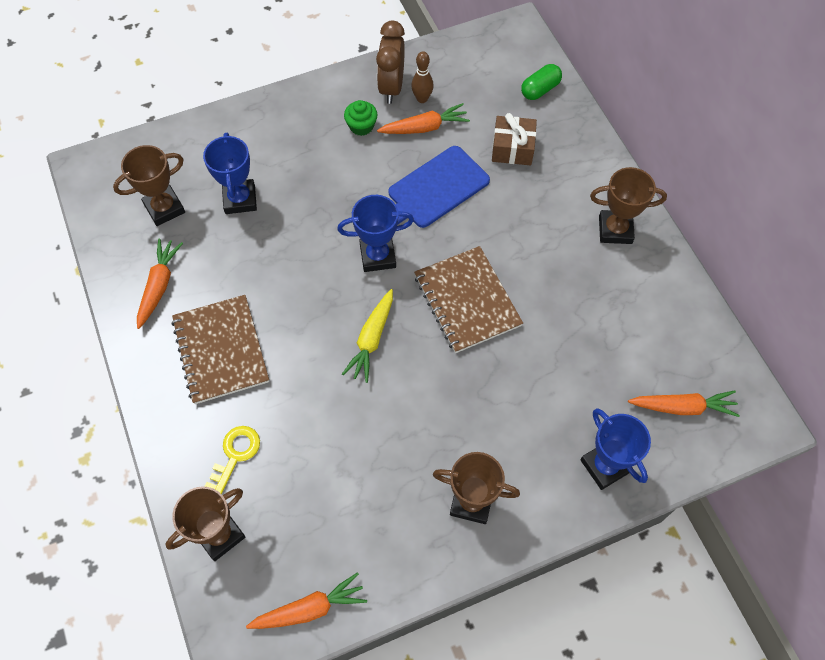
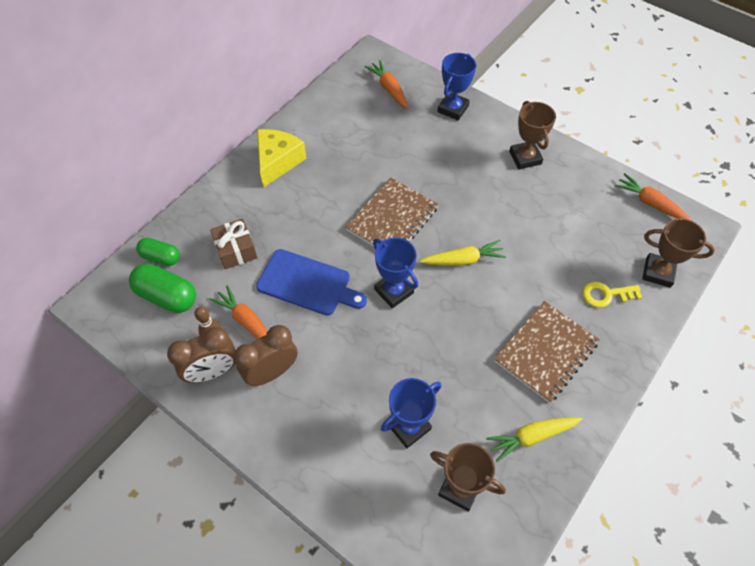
camera: 120 degrees left, 5 degrees down
orange carrot [137,238,183,329] -> yellow carrot [486,417,582,462]
green cupcake [344,100,378,136] -> brown clock [234,325,298,386]
brown trophy [590,167,667,244] -> yellow cheese [257,129,306,188]
none -> green capsule [129,263,196,313]

